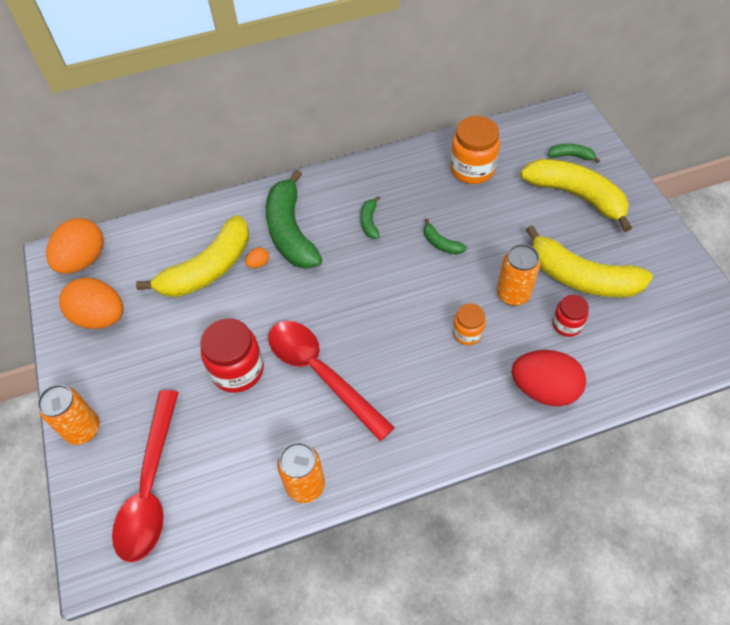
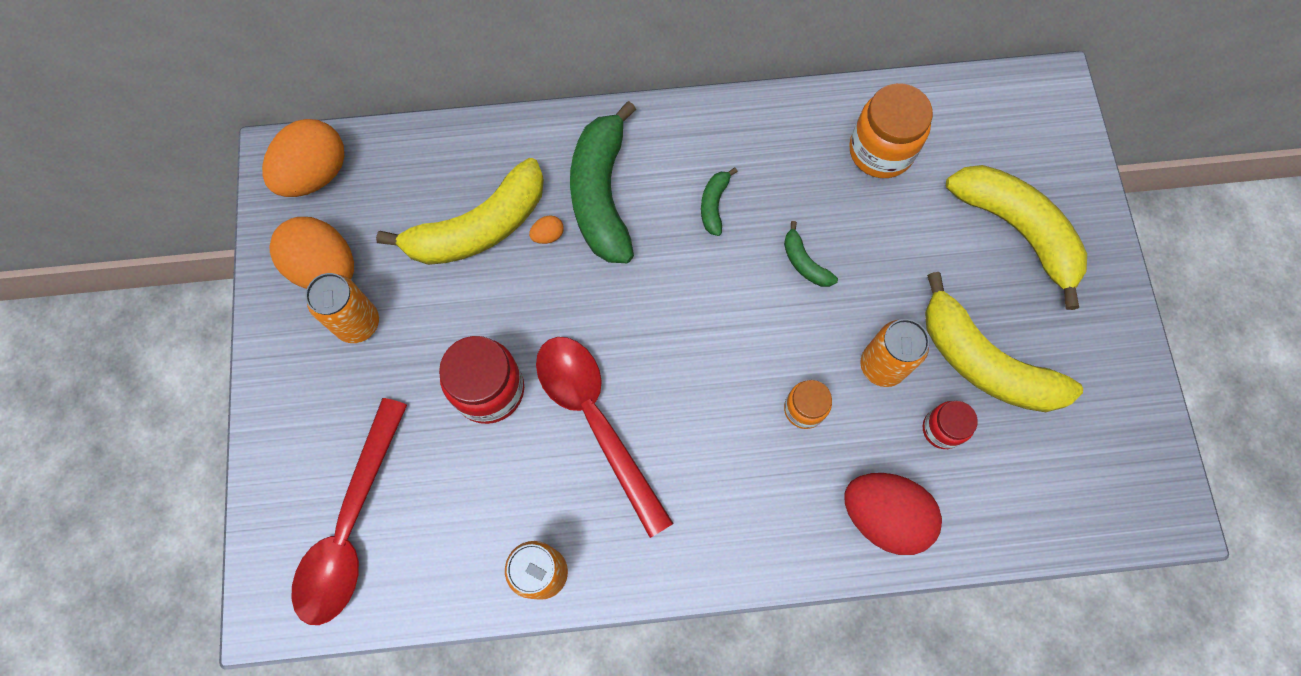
camera: 10 degrees right, 15 degrees up
orange can [37,384,100,445] -> orange can moved to [305,273,379,343]
green banana [548,144,600,163] -> none

